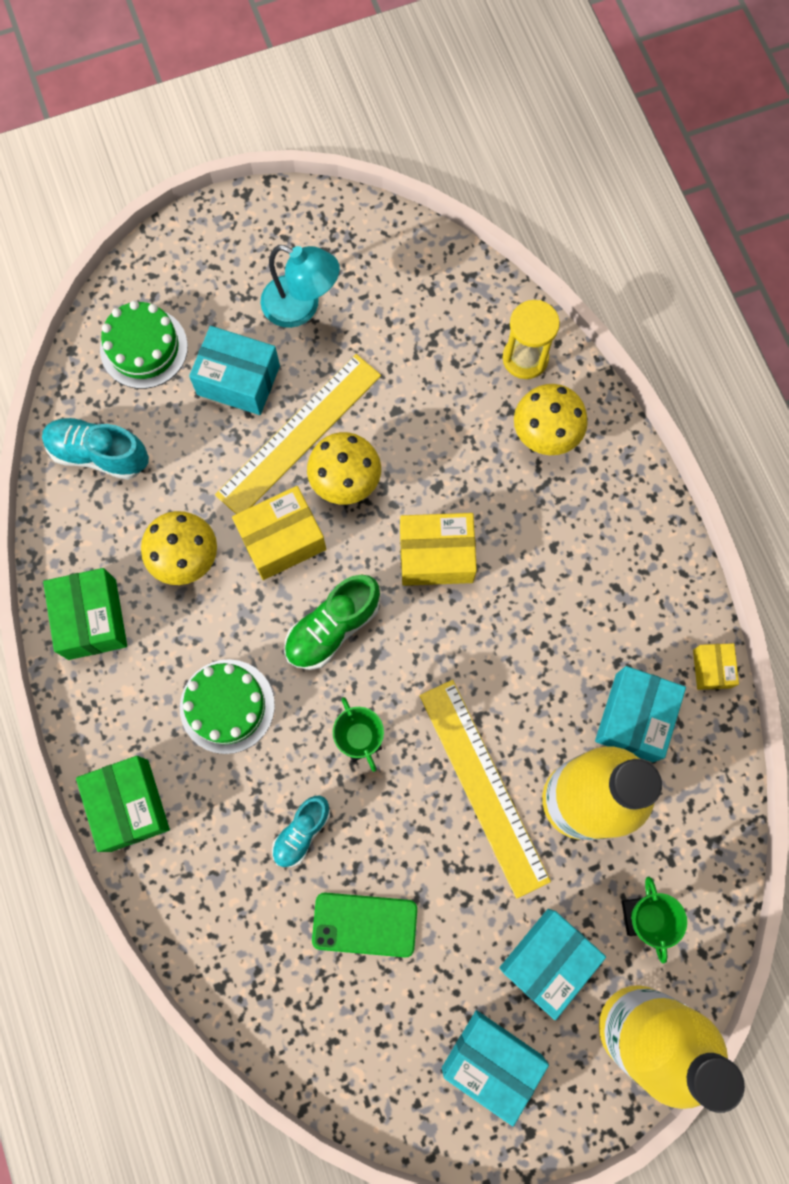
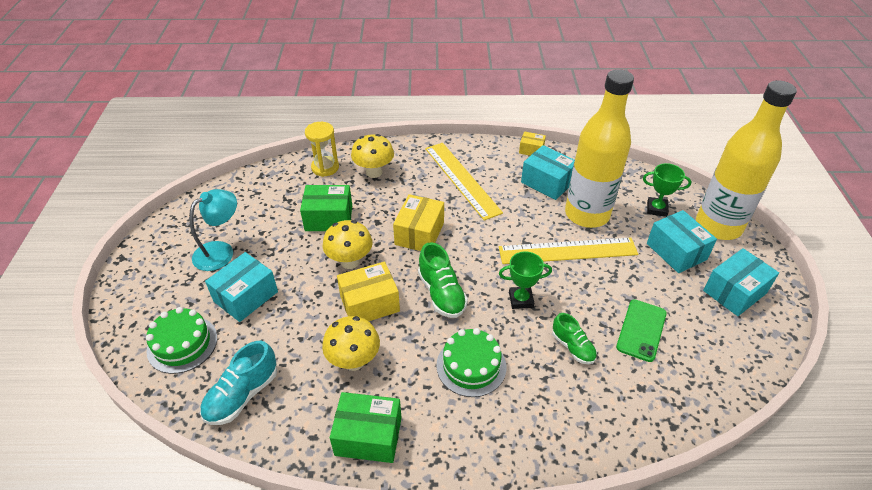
camera: 70 degrees left, 30 degrees down
green box [76,756,170,852] -> green box moved to [300,185,352,231]
yellow ruler [215,354,381,514] -> yellow ruler moved to [425,143,503,221]
yellow box [232,486,326,580] -> yellow box turned 75 degrees clockwise [337,262,400,321]
turquoise shoe [272,795,330,867] -> green shoe [552,313,597,364]

